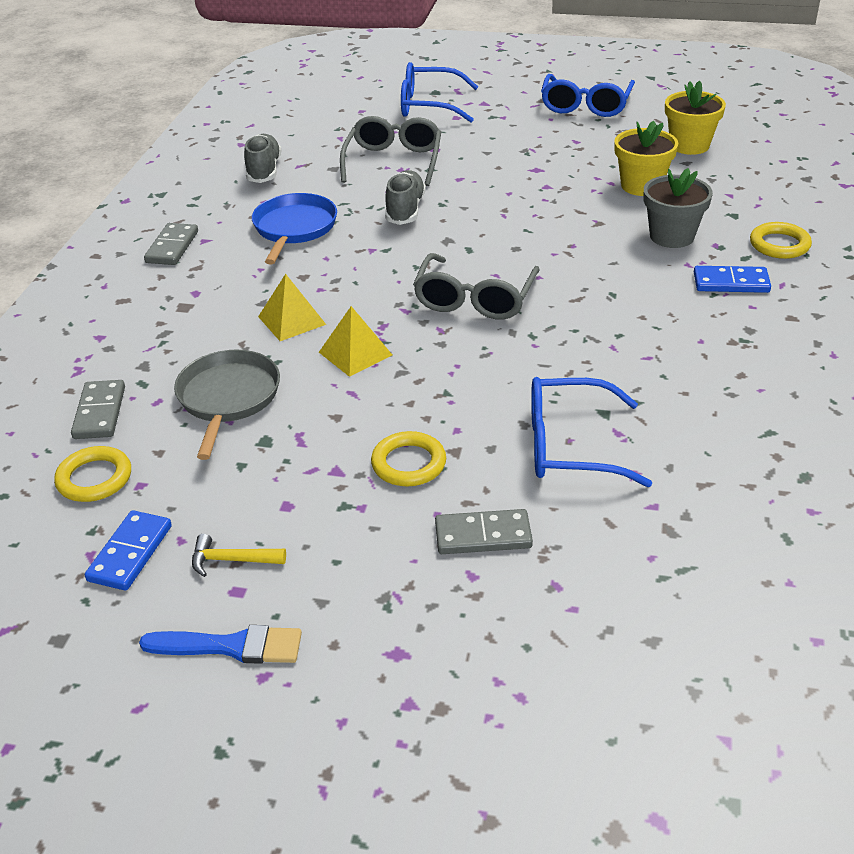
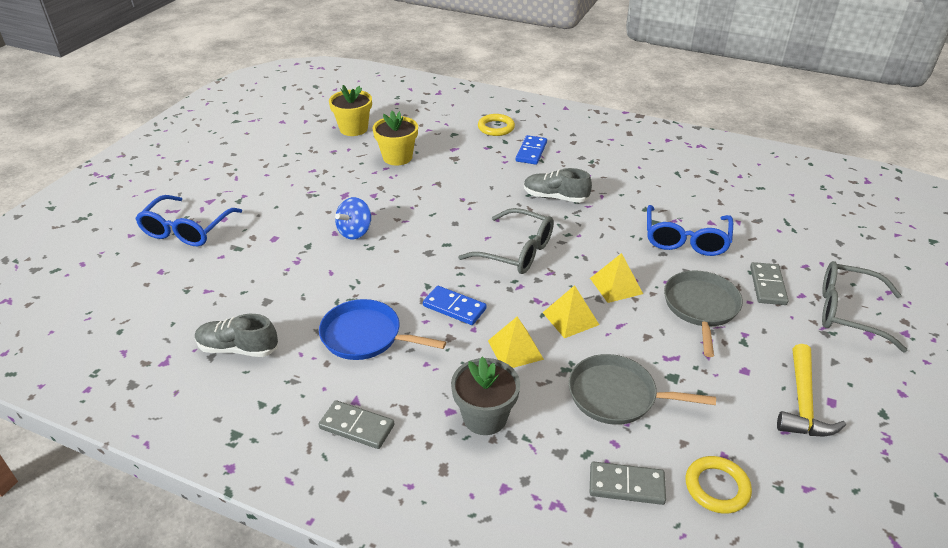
camera: 80 degrees left, 0 degrees up
blue domino [85,510,172,591] -> blue domino moved to [423,286,486,325]
blue brush [139,625,302,664] -> none
yellow hammer [192,534,286,577] -> yellow hammer [777,344,846,436], size x1.73
grey glasses [340,116,441,186] -> grey glasses moved to [822,261,908,353]
yellow ring [371,431,446,487] -> grey pan [664,270,743,357]
grey shoe [385,170,426,225] -> grey shoe moved to [524,168,592,203]
blue glasses [541,74,635,117] -> none
grey flower pot [644,168,713,248] -> grey flower pot moved to [451,357,520,435]
none -> blue spinning top [335,197,371,239]
none -> yellow pyramid [590,253,643,303]

